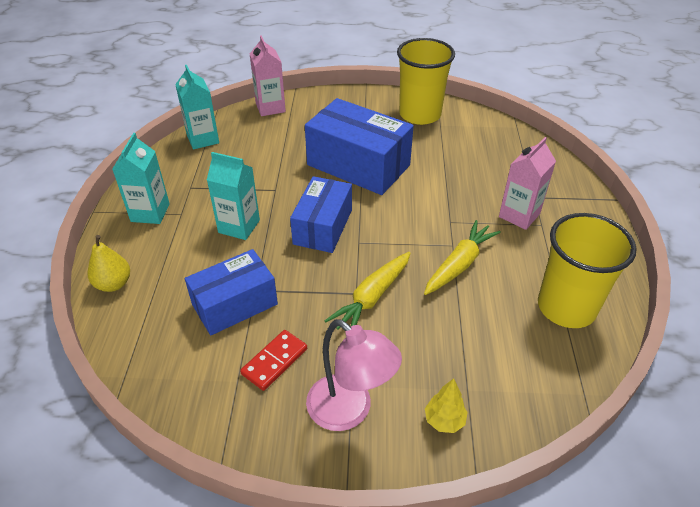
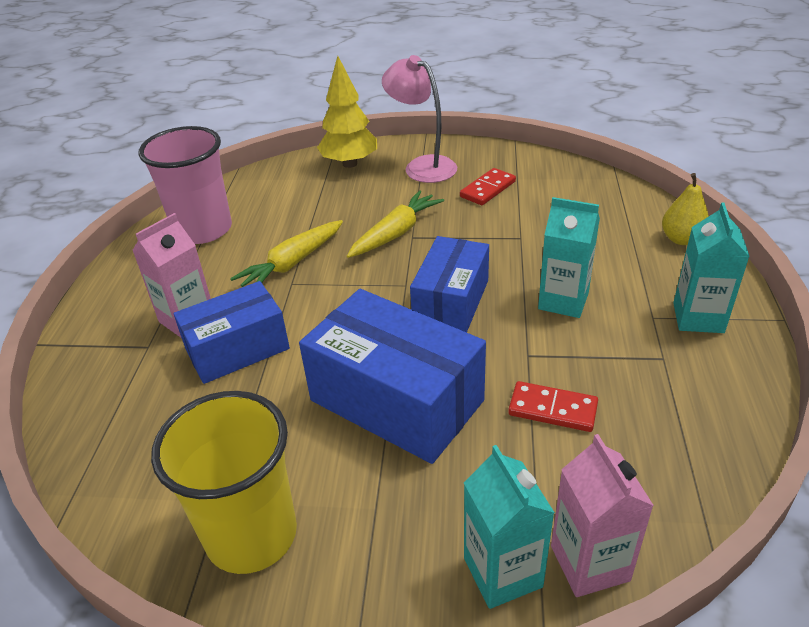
camera: 175 degrees left, 5 degrees down
turquoise carton [175,65,219,150] -> turquoise carton moved to [464,445,555,609]
blue box [185,249,278,335] -> blue box moved to [174,281,290,384]
yellow tree [425,378,468,433] -> yellow tree [317,56,377,168], size x1.86
yellow cup [538,213,637,328] -> pink cup [138,126,232,244]
none -> red domino [508,381,598,432]

